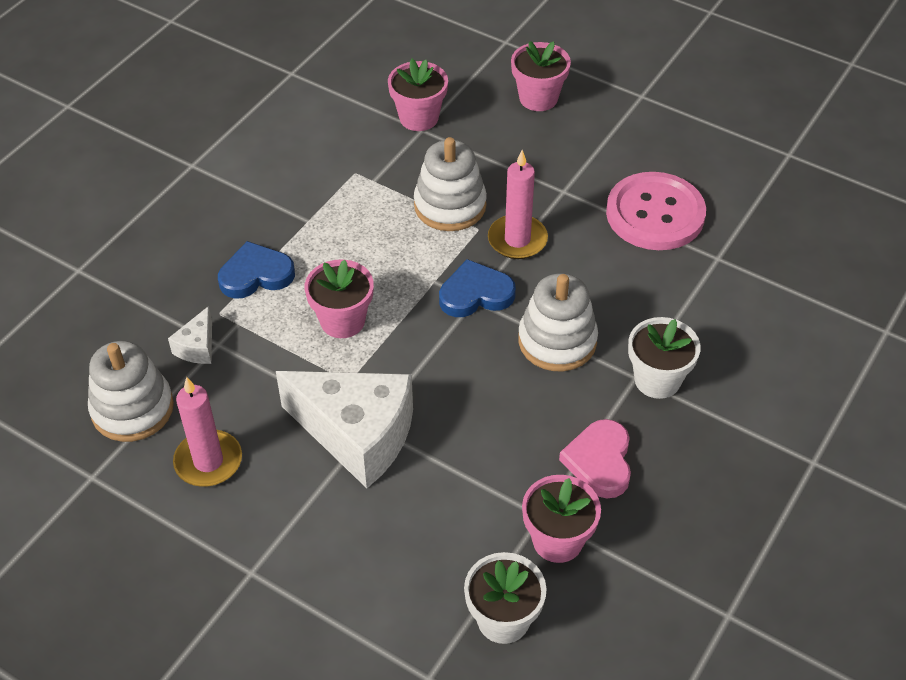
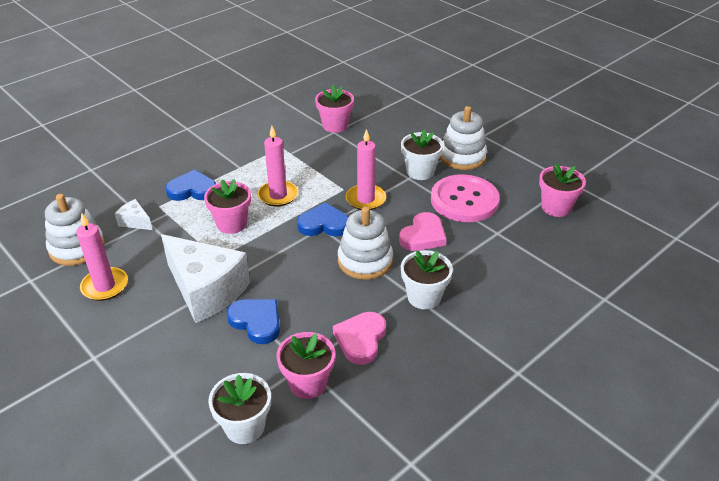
camera: 15 degrees right, 10 degrees down
white cheese [168,306,212,364] -> white cheese turned 90 degrees clockwise [115,199,152,230]
white stacking toy [414,137,487,231] -> white stacking toy moved to [440,106,487,170]
pink flower pot [511,41,571,111] -> pink flower pot moved to [539,163,586,217]
none -> blue heart [227,299,280,344]
none -> pink candle [258,126,298,206]
none -> pink heart [399,212,446,251]
none -> white flower pot [401,129,444,180]

